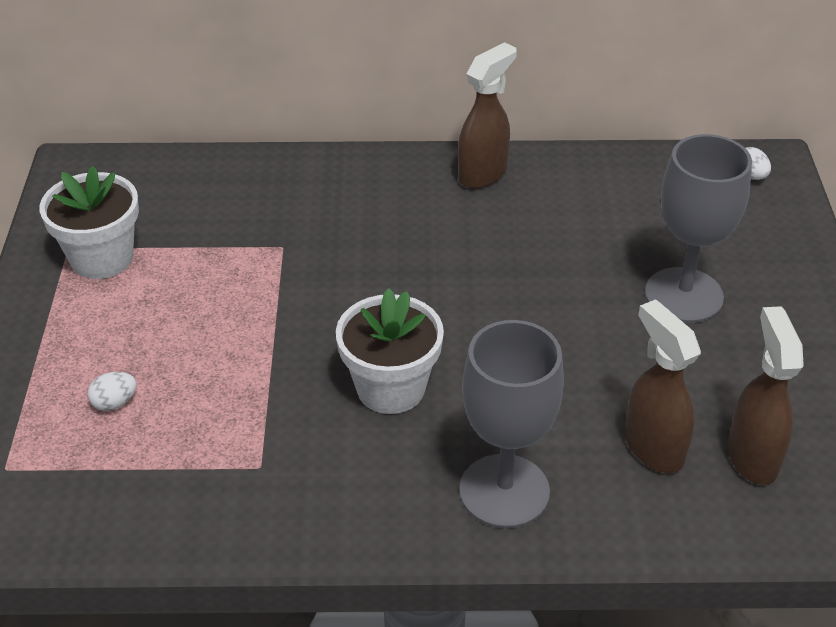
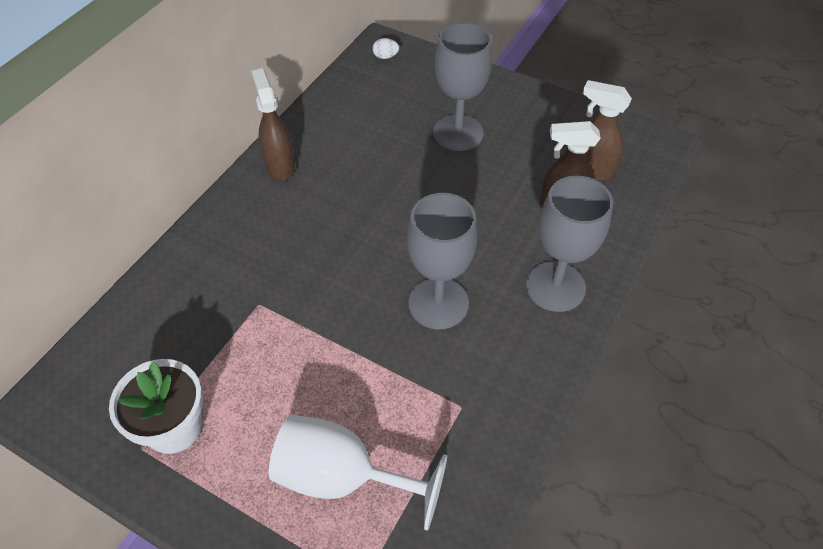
camera: 60 degrees left, 10 degrees up
white egg [88,372,137,411] -> white goblet [269,415,447,531]
white flower pot [336,288,444,414] -> grey goblet [407,193,478,330]

